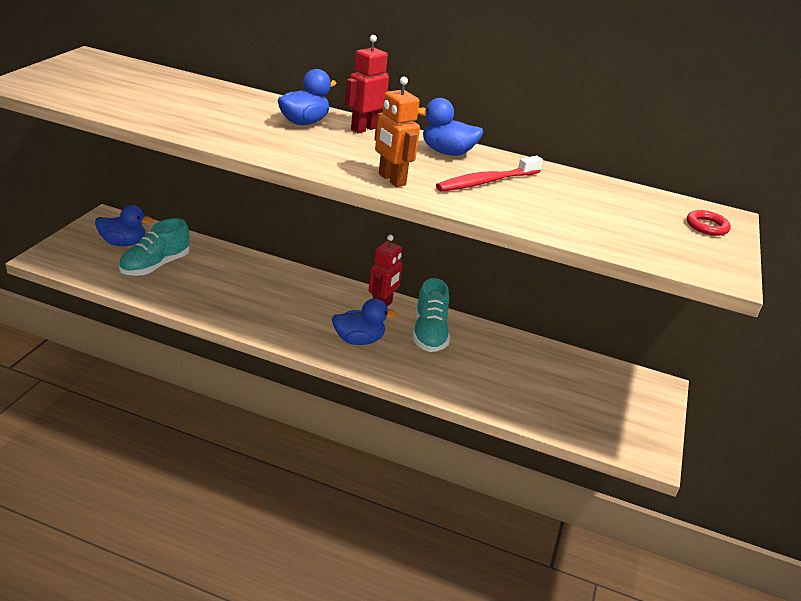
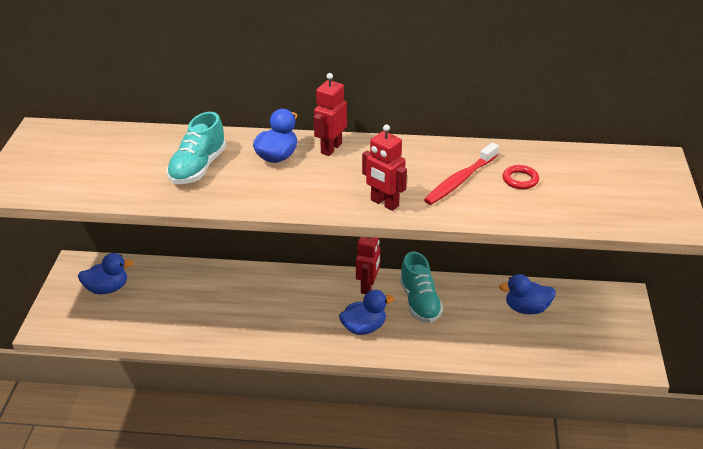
camera: 10 degrees left, 5 degrees up
turquoise shoe [119,218,190,276] -> turquoise shoe moved to [167,112,226,184]
orange robot [374,77,420,187] -> red robot [362,124,407,211]
blue duck [418,98,483,156] -> blue duck moved to [499,274,556,314]
red ring [687,210,731,236] -> red ring moved to [503,165,539,189]

